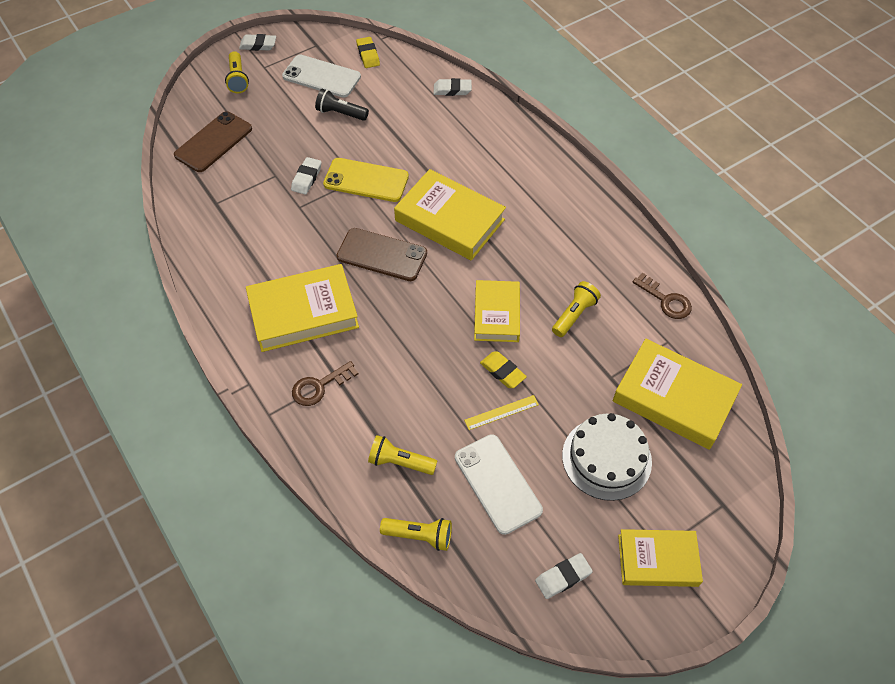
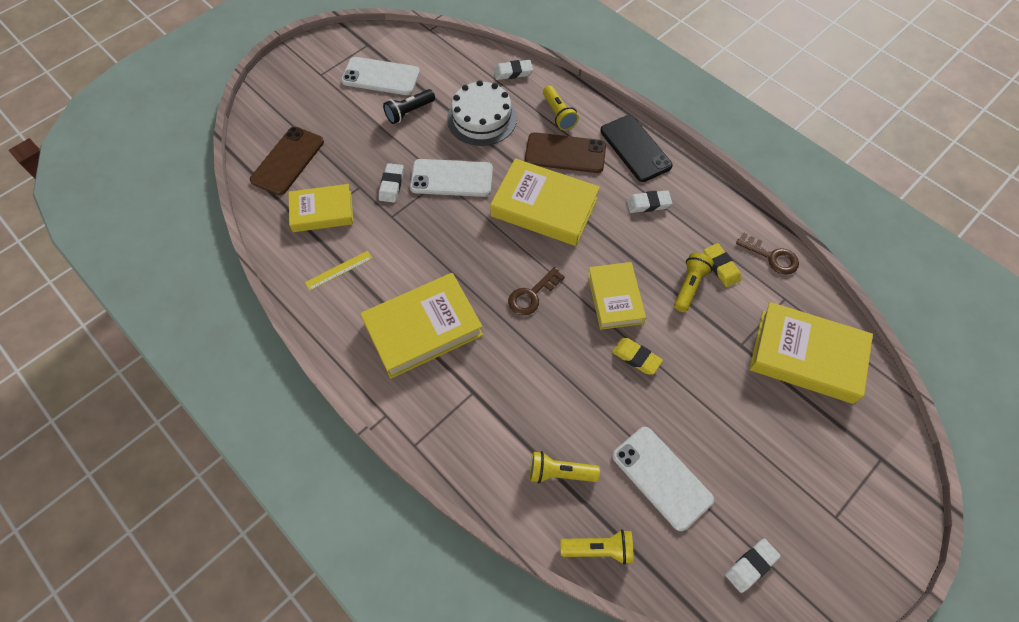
camera: 10 degrees left, 5 degrees up
yellow flashlight [225,51,249,93] -> yellow flashlight moved to [543,86,579,131]
white eraser [239,34,276,51] -> white eraser moved to [627,190,672,213]
brown key [292,361,358,406] -> brown key moved to [508,267,565,316]
black flashlight [315,89,369,121] -> black flashlight turned 45 degrees counterclockwise [383,89,435,124]
yellow phone [323,158,409,202] -> white phone [410,159,493,197]
brown phone [337,228,427,281] -> brown phone moved to [525,132,606,173]
yellow eraser [356,37,380,68] -> yellow eraser moved to [703,243,741,287]
yellow ruler [464,395,539,430] -> yellow ruler moved to [305,251,373,291]
white cake [562,413,652,501] -> white cake moved to [447,80,517,146]
yellow book [618,529,703,587] -> yellow book moved to [289,184,354,232]
none -> black phone [600,115,673,182]

